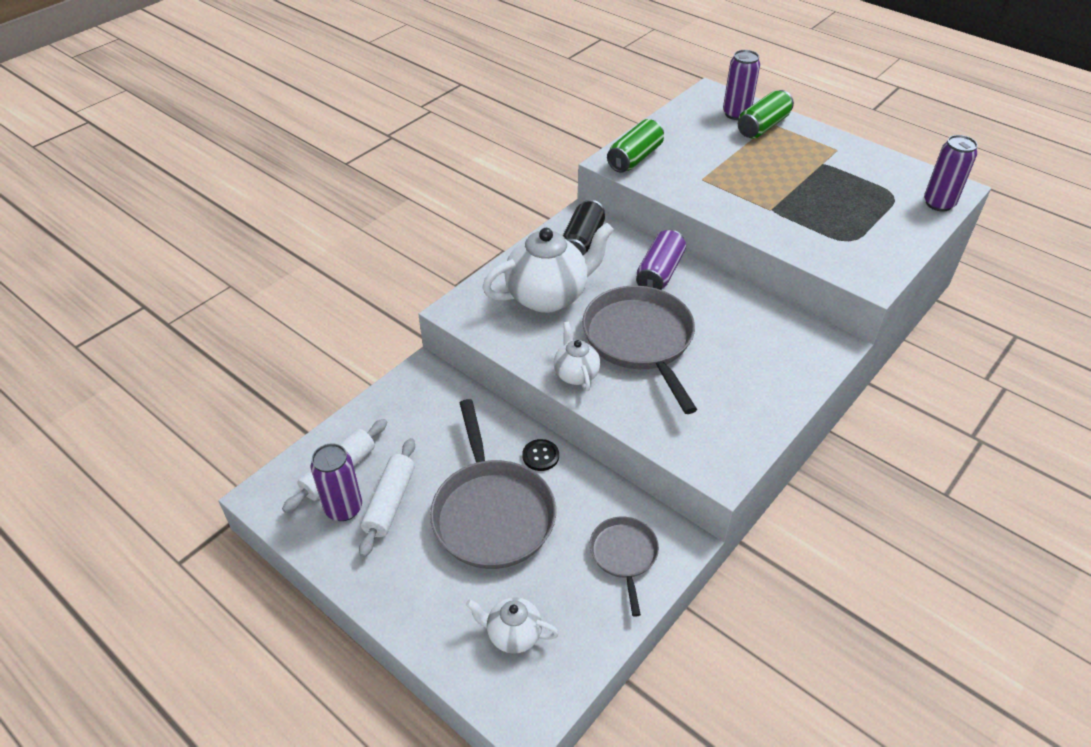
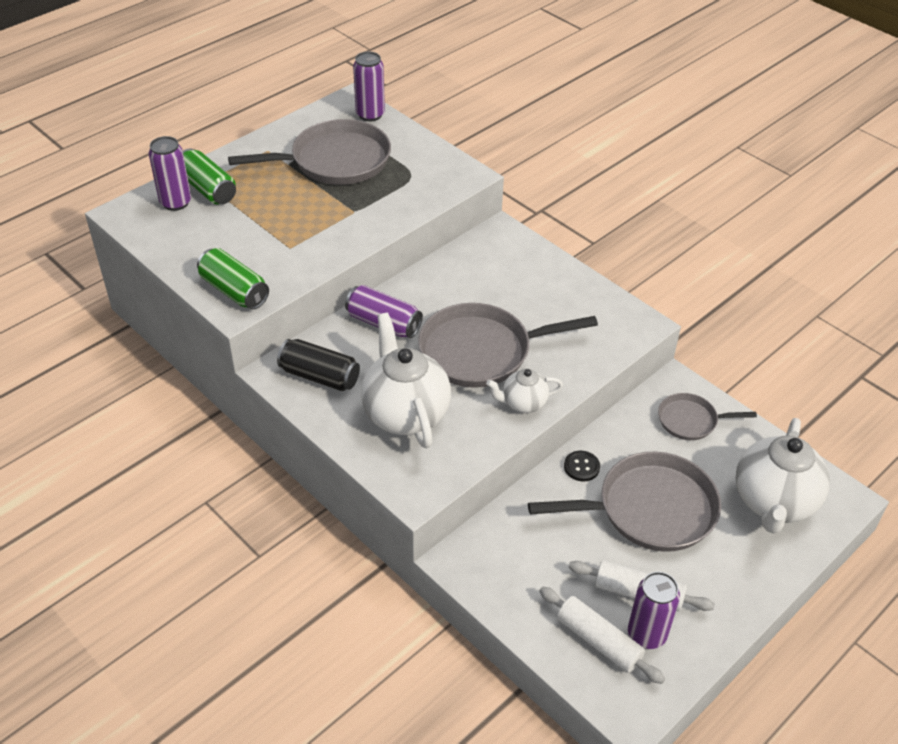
camera: 85 degrees left, 0 degrees up
white teapot [466,597,559,654] -> white teapot [736,418,830,534], size x1.91
none -> grey pan [228,119,391,185]

